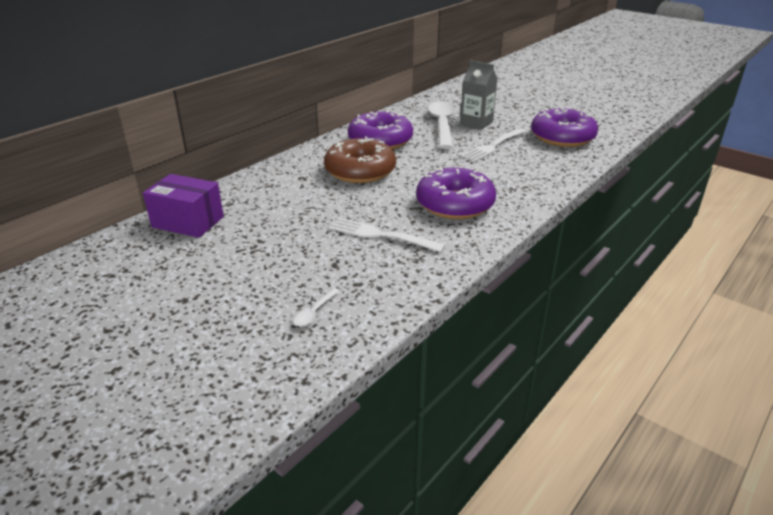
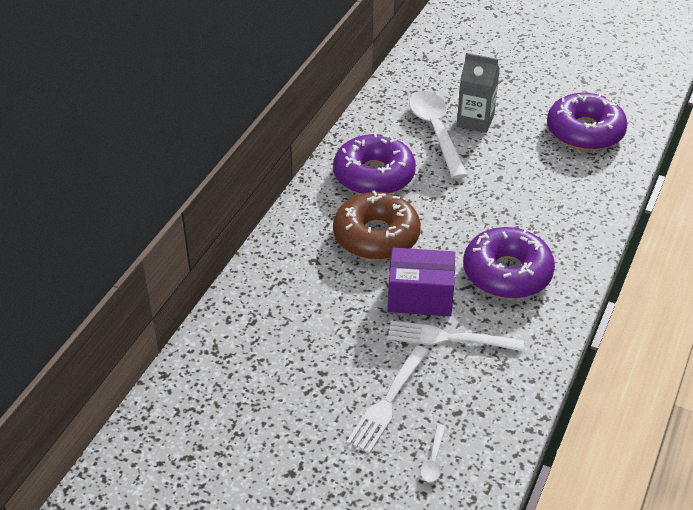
camera: 15 degrees left, 10 degrees up
purple box [143,174,224,238] -> purple box moved to [388,248,455,316]
white fork [461,128,526,162] -> white fork moved to [346,346,429,453]

